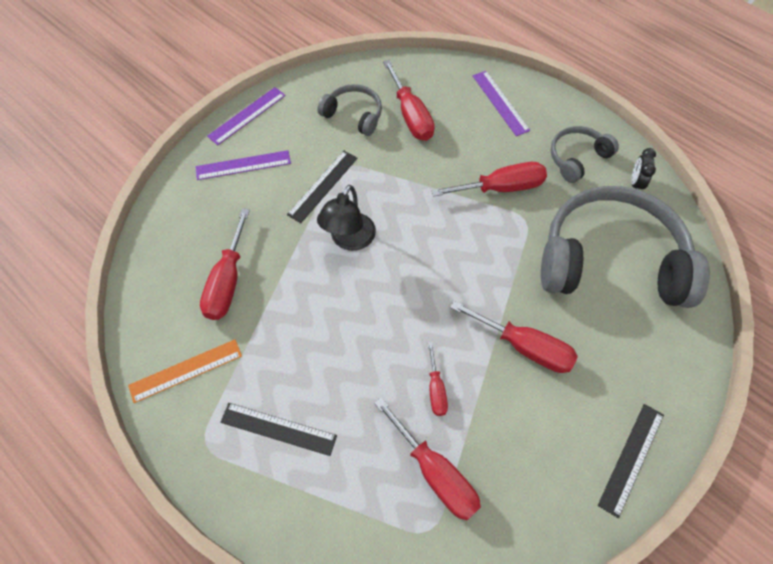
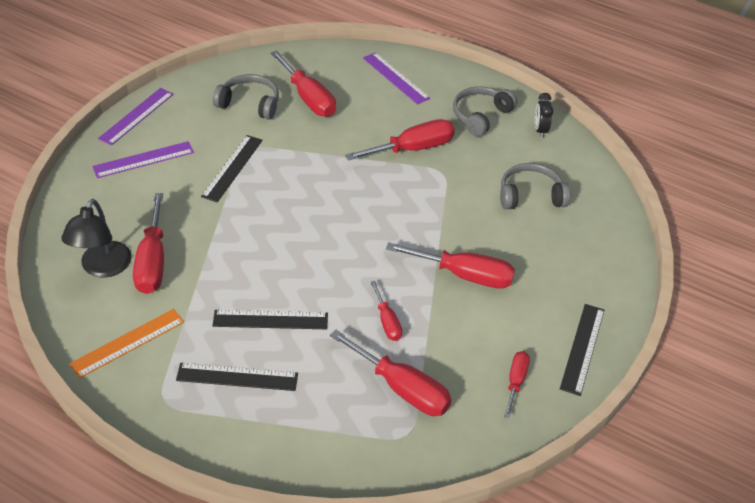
camera: 15 degrees left, 15 degrees down
black lamp [317,185,376,251] -> black lamp moved to [61,199,132,278]
grey headphones [541,186,710,308] -> grey headphones [500,163,570,209], size x0.47
none -> black ruler [213,310,328,329]
none -> red screwdriver [504,351,530,418]

